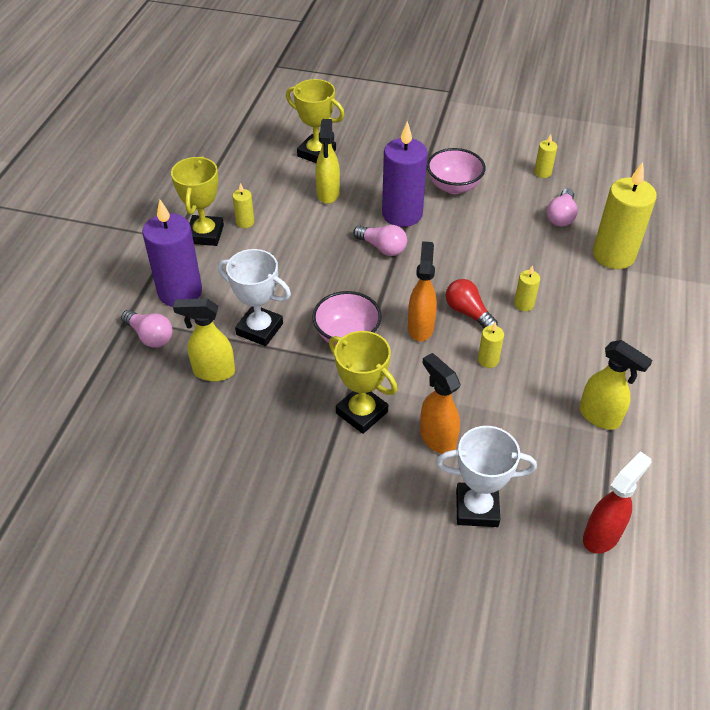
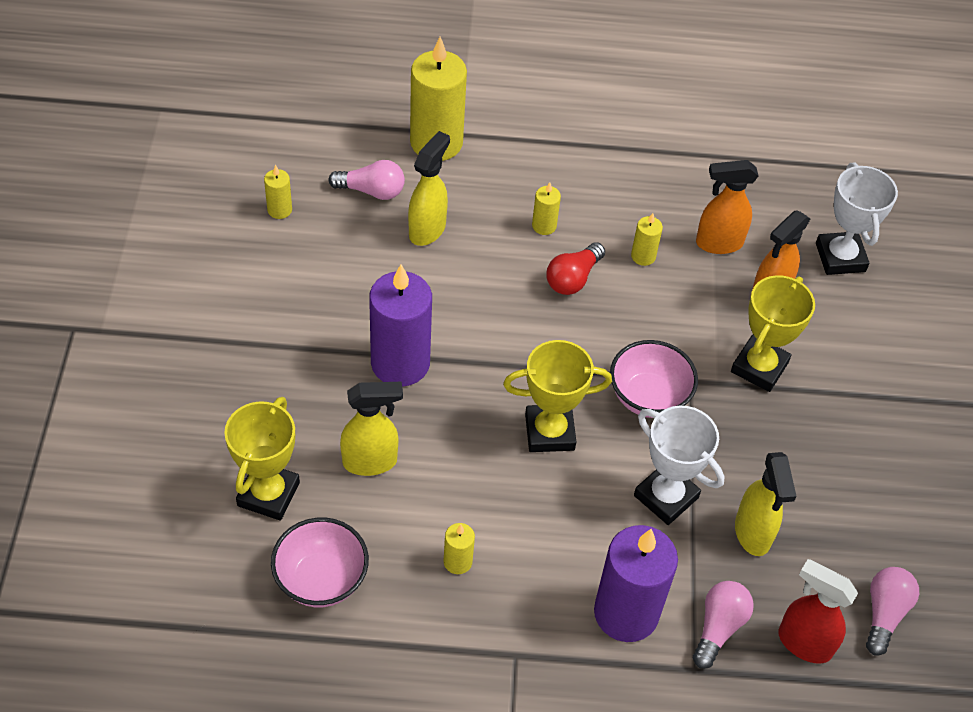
camera: 105 degrees left, 5 degrees up
yellow trophy [171,156,224,246] -> yellow trophy moved to [503,340,612,452]
white trophy [218,249,291,346] -> white trophy turned 60 degrees counterclockwise [634,406,725,525]
pink light bulb [353,225,407,256] -> pink light bulb moved to [866,567,919,656]
orange spray bottle [408,241,437,341] -> orange spray bottle moved to [696,160,758,254]
pink bowl [427,148,486,194] -> pink bowl moved to [271,518,369,607]
yellow spray bottle [579,340,652,430] -> yellow spray bottle moved to [408,131,450,246]
red spray bottle [583,451,651,554] -> red spray bottle moved to [778,559,858,664]

